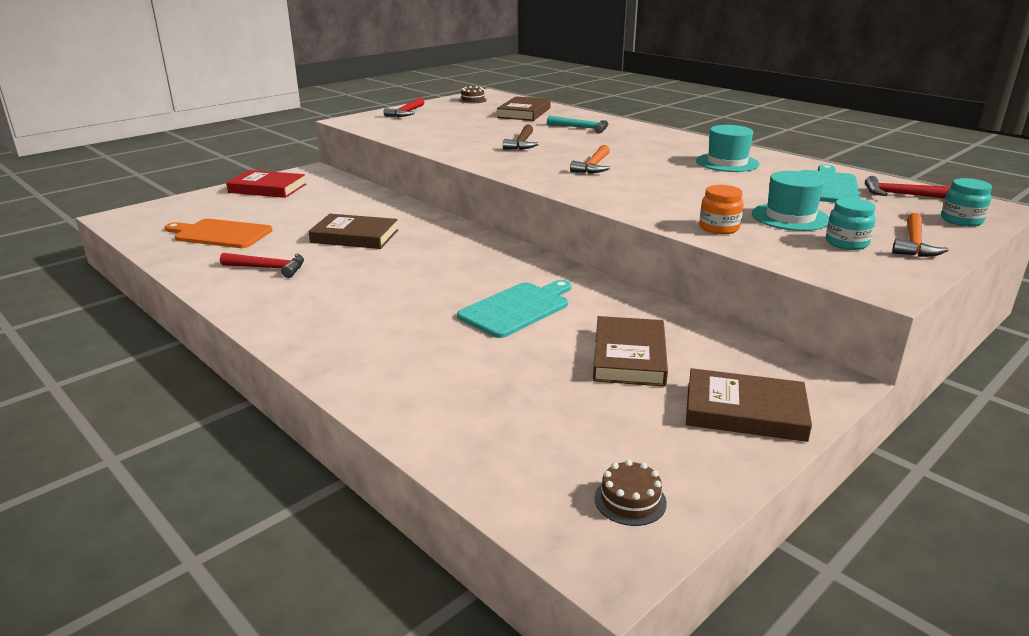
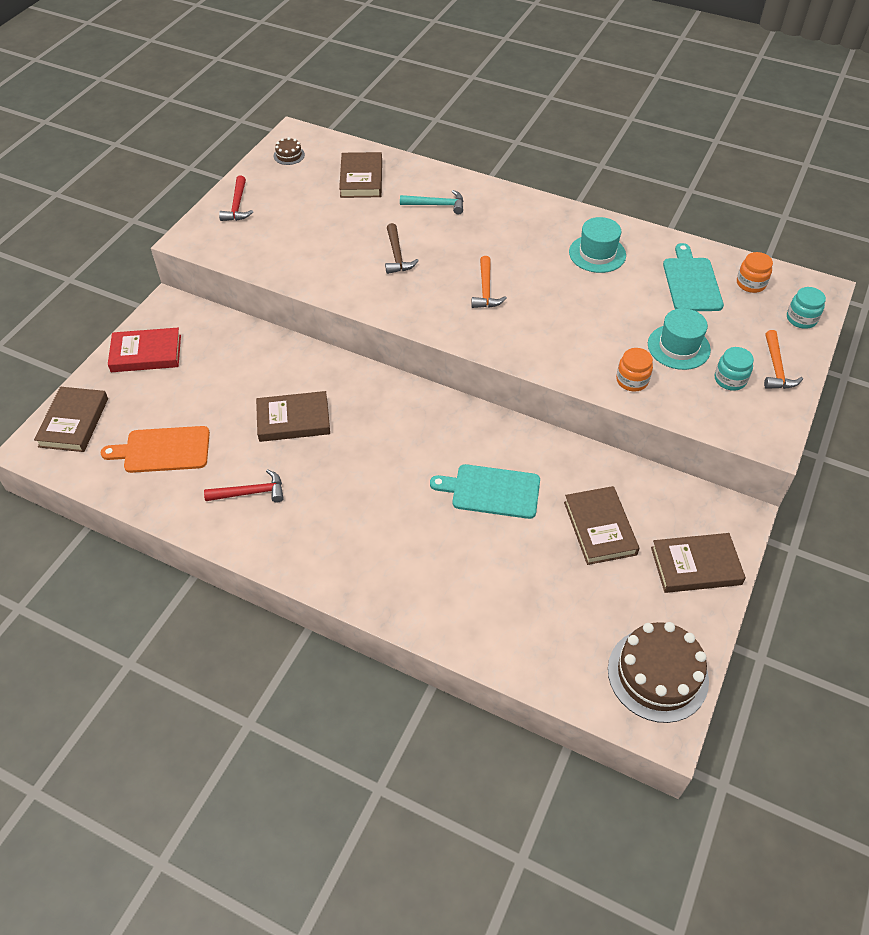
camera: 20 degrees left, 25 degrees up
turquoise cutting board [457,280,571,338] -> turquoise cutting board turned 105 degrees counterclockwise [430,464,540,519]
brown cake [594,460,667,526] -> brown cake [608,622,709,723], size x2.20
red hammer [865,176,951,198] -> orange jar [737,252,773,293]
none -> brown book [34,387,108,452]

